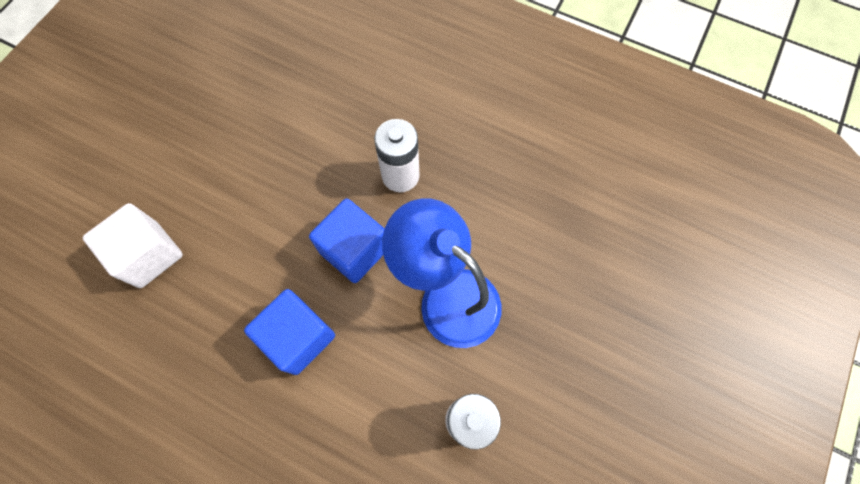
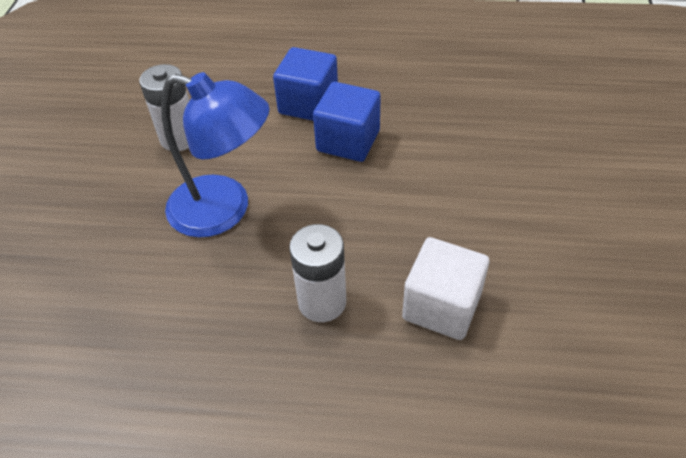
camera: 160 degrees right, 20 degrees down
white cube [83,203,183,288] -> white cube moved to [402,237,490,340]
blue cube [309,199,385,283] -> blue cube moved to [273,47,338,121]

